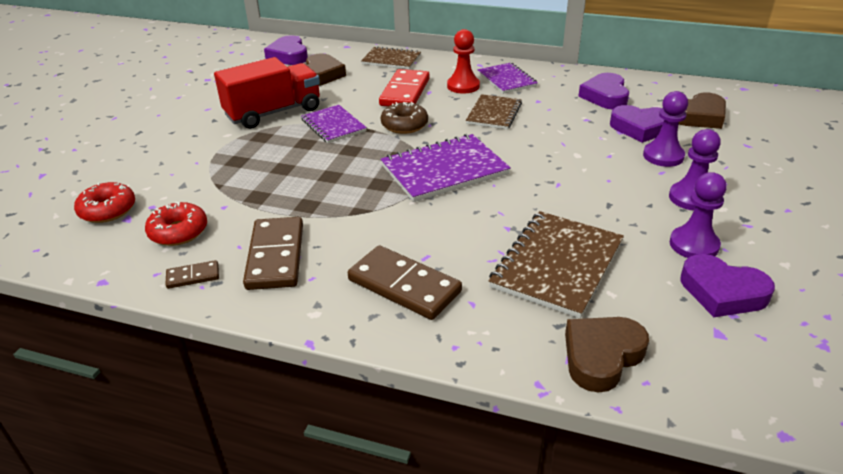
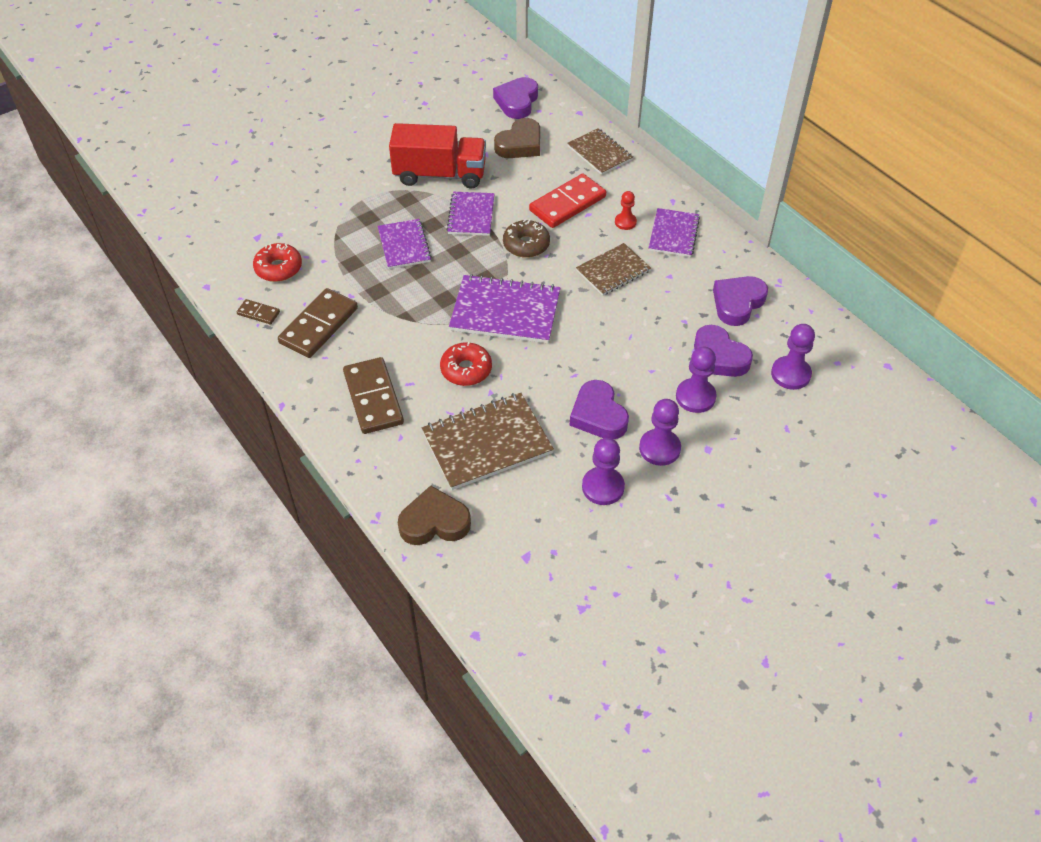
camera: 35 degrees right, 15 degrees up
red donut [74,182,135,223] -> red donut moved to [440,342,492,386]
red pawn [447,29,480,94] -> red pawn [615,191,637,230], size x0.62
brown heart [678,92,726,129] -> purple pawn [771,324,815,390]
purple heart [680,254,775,317] -> purple heart moved to [570,380,629,439]
none -> purple notebook [378,219,432,269]

